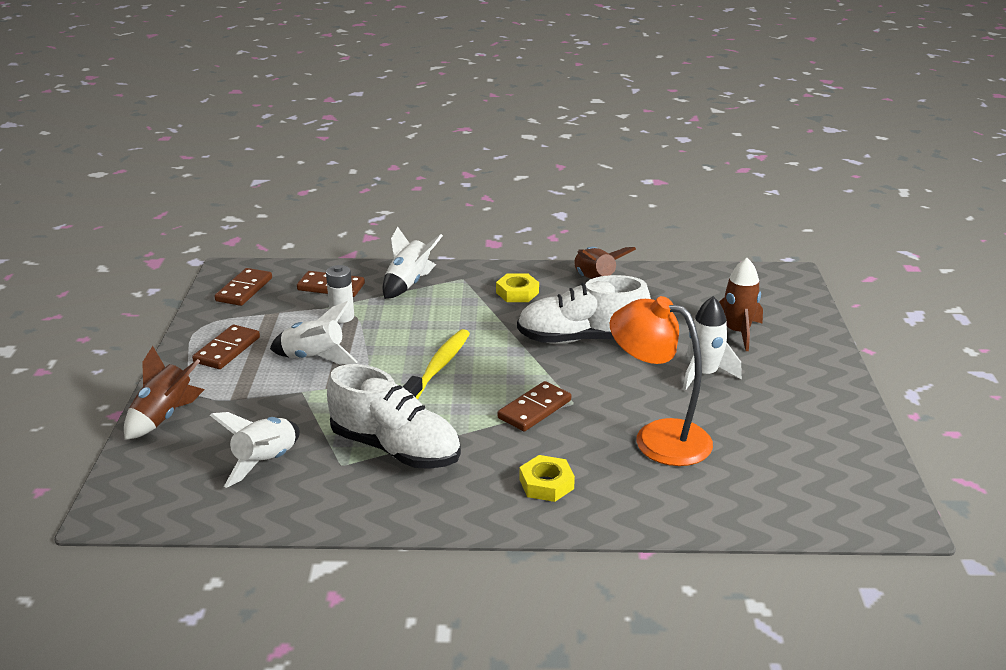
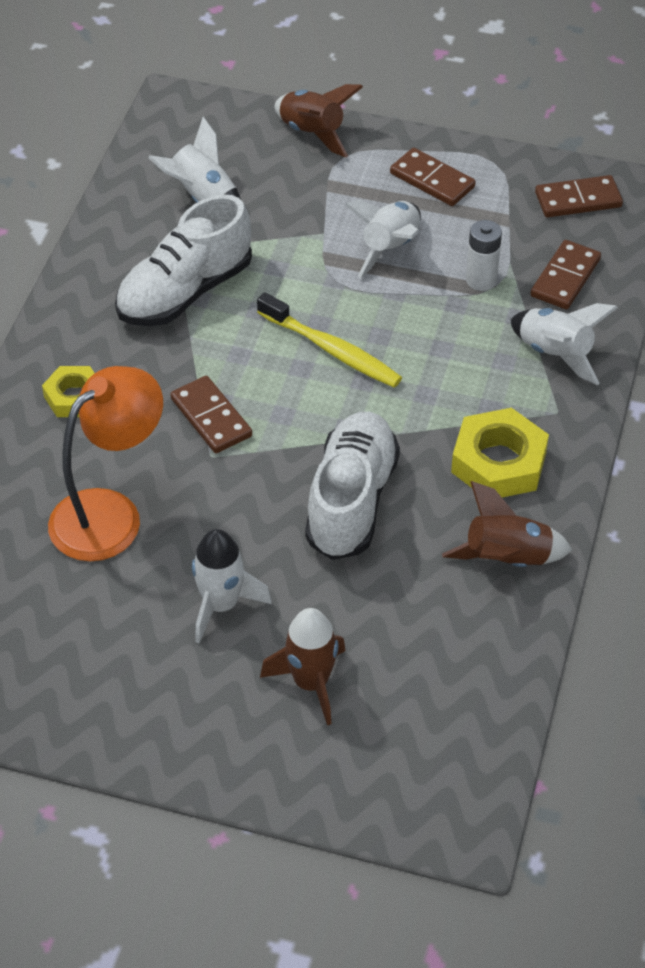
camera: 105 degrees right, 20 degrees up
brown domino [215,268,272,306] -> brown domino turned 45 degrees counterclockwise [535,175,623,217]
yellow nut [496,273,539,302] -> yellow nut [451,408,549,498], size x1.60

